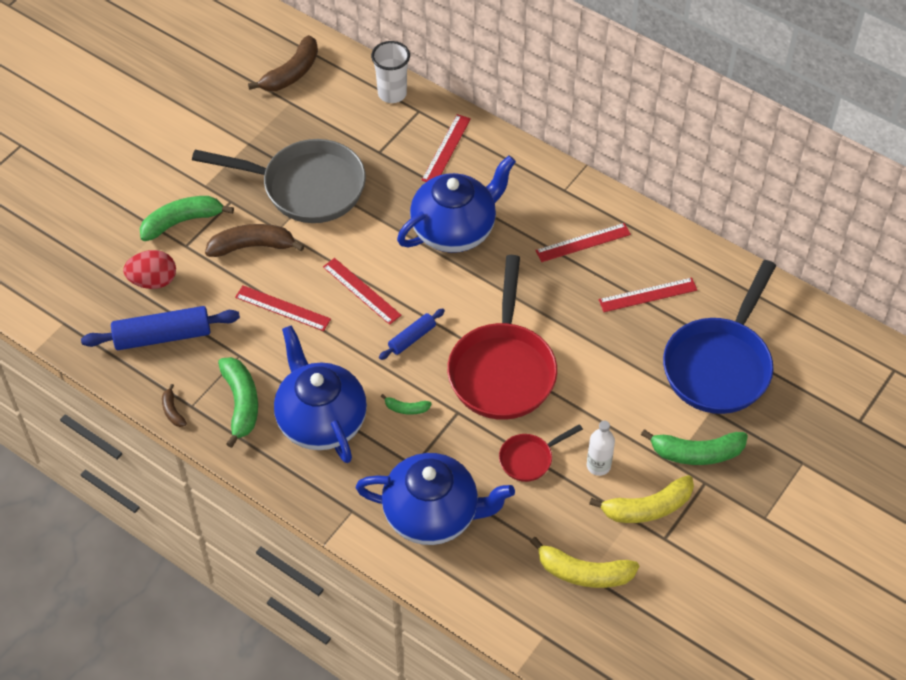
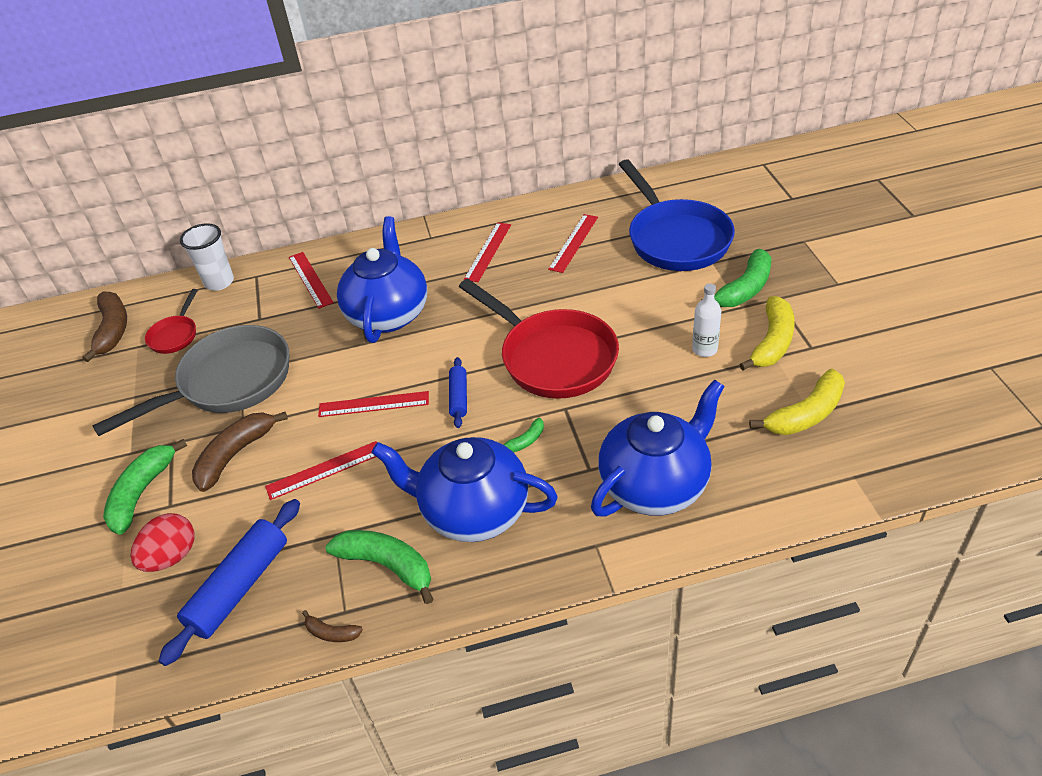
camera: 45 degrees left, 10 degrees down
red pan [499,424,583,482] -> red pan moved to [145,289,198,354]

